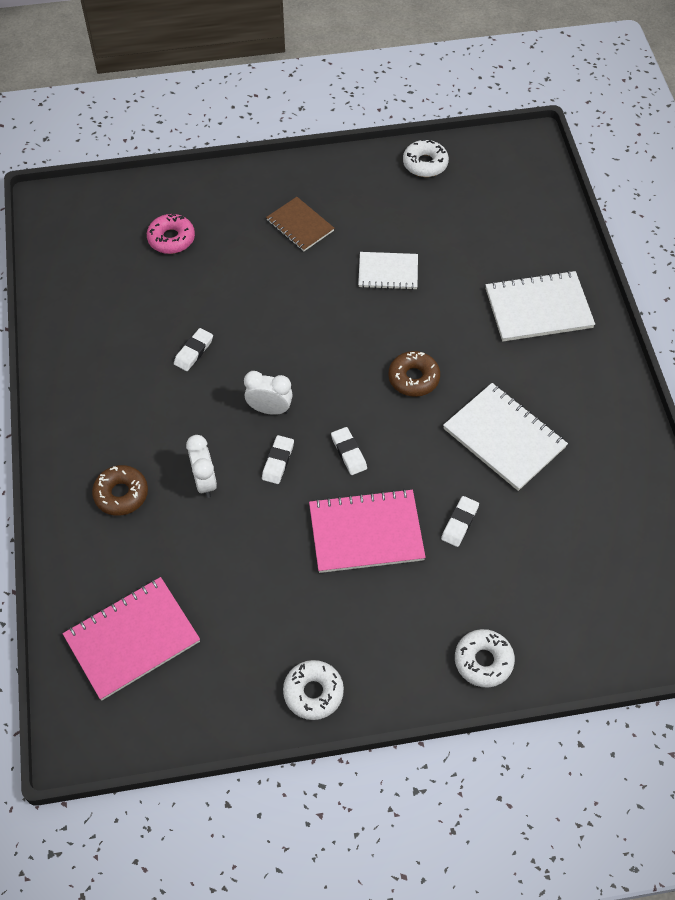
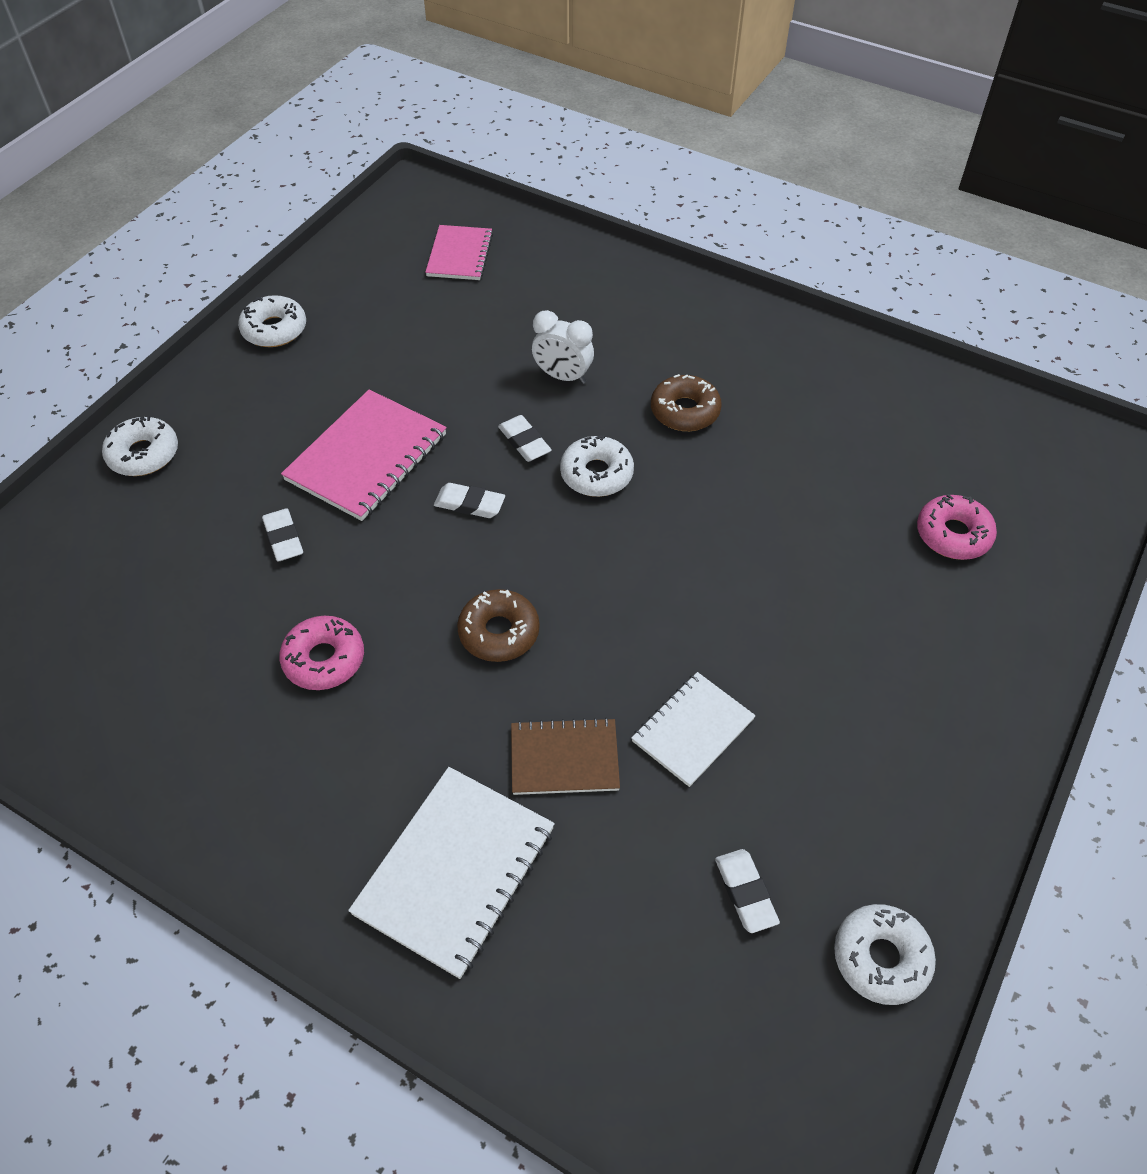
camera: 130 degrees right, 5 degrees down
pink notebook [63,577,200,700] -> pink notebook [425,225,493,280], size x0.63
brown donut [92,465,148,516] -> brown donut moved to [651,374,722,431]
white eraser [174,328,213,371] -> white eraser moved to [715,849,780,933]
white clock [244,371,293,415] -> white donut [560,435,634,497]
brown notebook [266,197,334,251] -> brown notebook moved to [511,717,620,795]
white notebook [443,383,568,491] -> pink donut [279,616,364,690]

